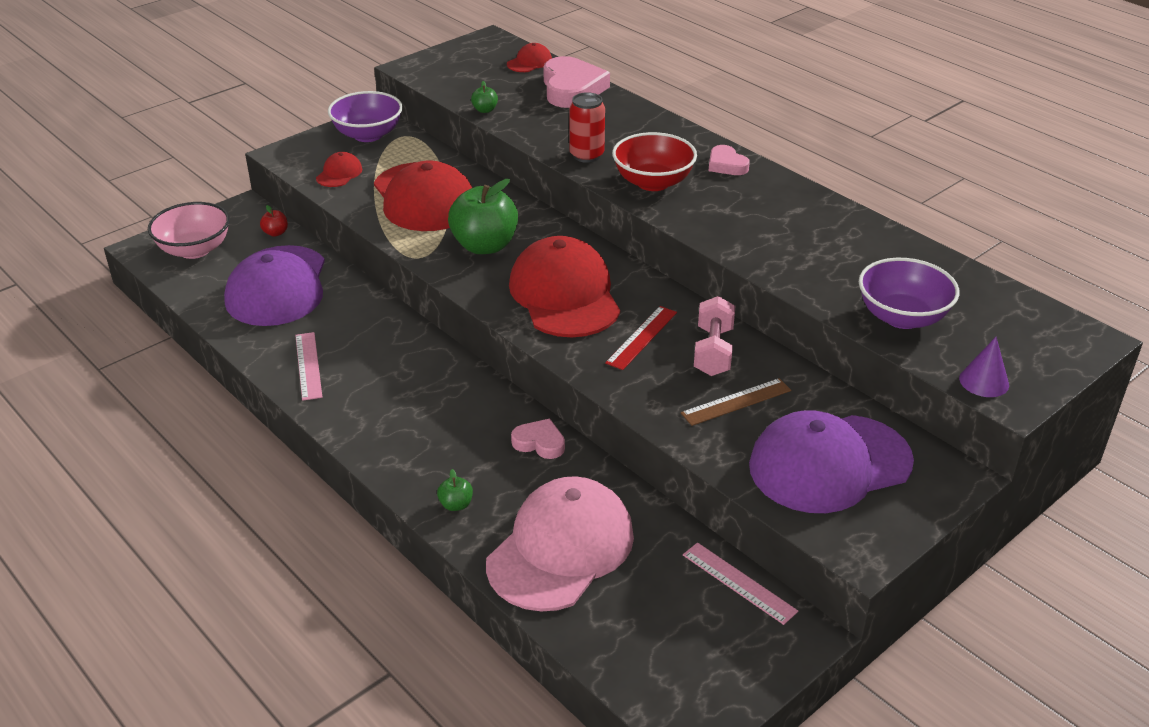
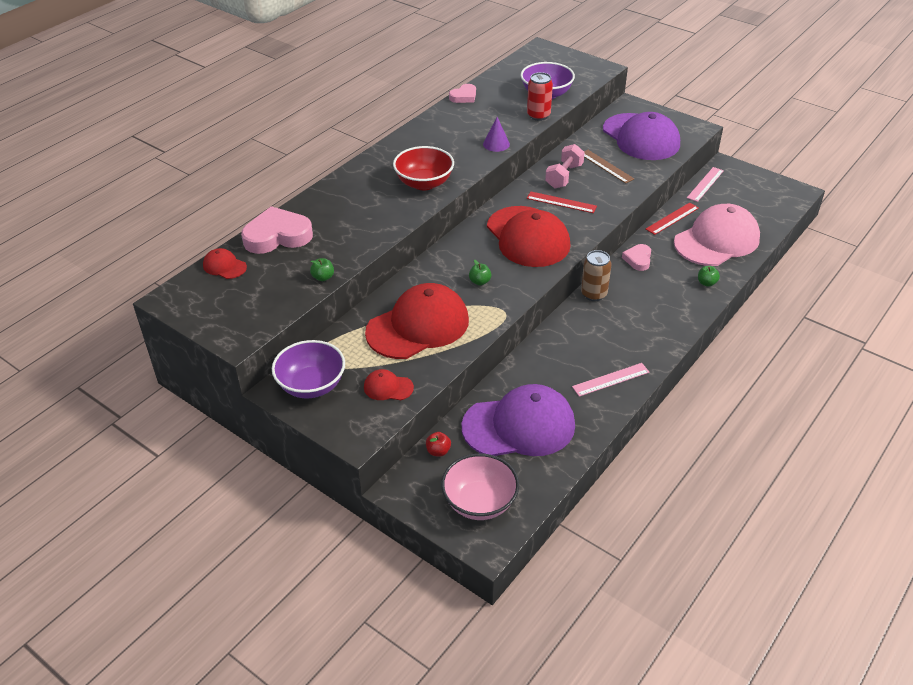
camera: 100 degrees left, 5 degrees up
green apple [448,179,518,254] -> green apple [469,260,491,286], size x0.42
pink cap [486,476,634,612] -> pink cap turned 120 degrees clockwise [674,204,760,266]
red cap [509,236,620,337] -> red cap turned 90 degrees counterclockwise [487,206,571,267]
red can [569,92,605,163] -> red can moved to [527,72,553,121]
pink dumbbell [694,296,735,376] -> pink dumbbell turned 60 degrees counterclockwise [545,144,585,189]
pink heart [709,145,750,175] -> pink heart moved to [449,84,476,103]
purple cone [959,337,1009,397] -> purple cone moved to [483,117,510,152]
none -> brown can [581,250,612,301]
none -> red ruler [646,202,699,235]

